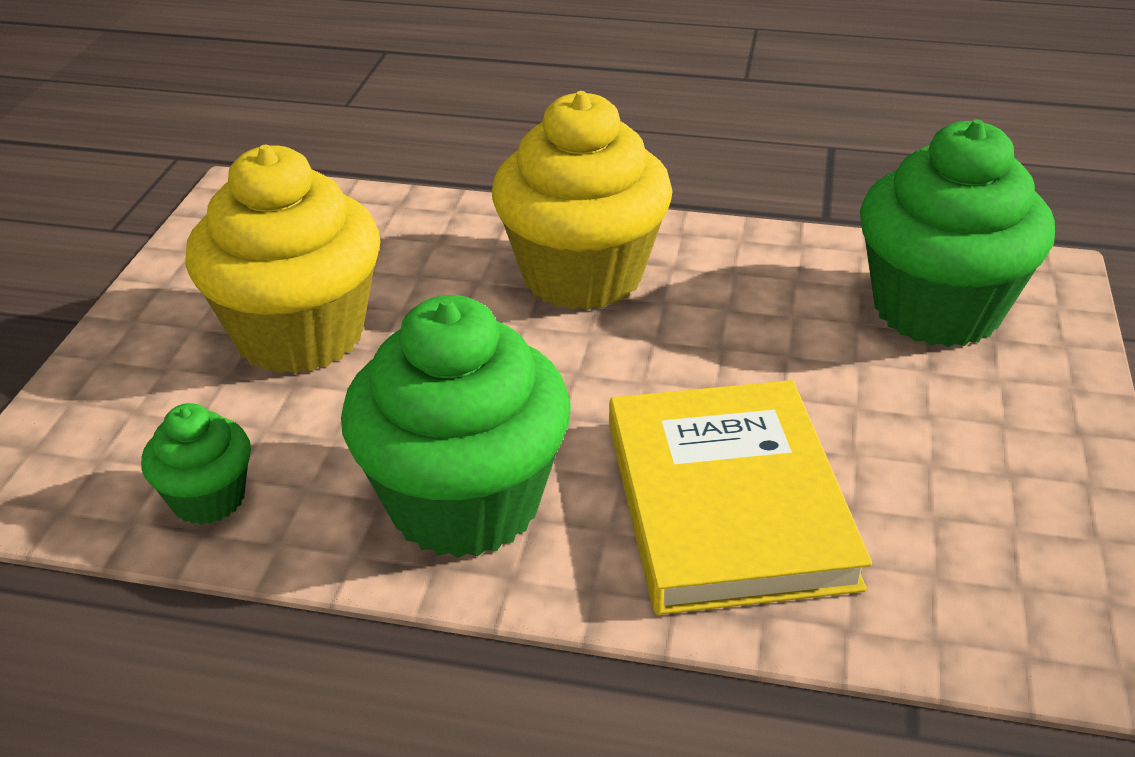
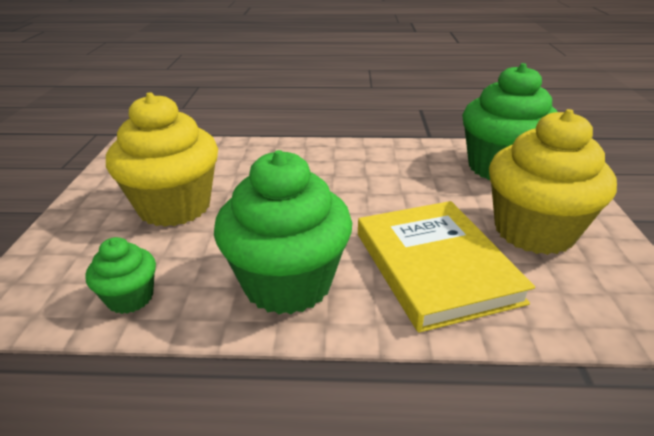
camera: 10 degrees left, 5 degrees down
yellow cupcake [492,91,673,310] -> yellow cupcake moved to [489,109,617,255]

